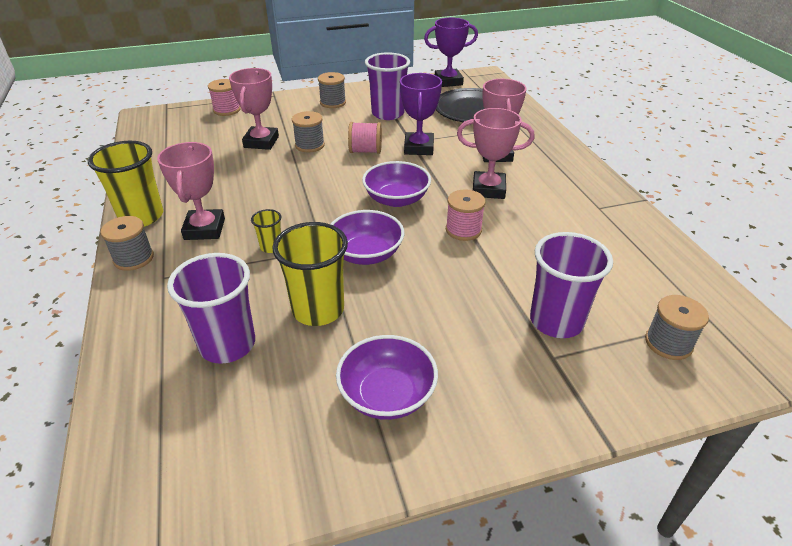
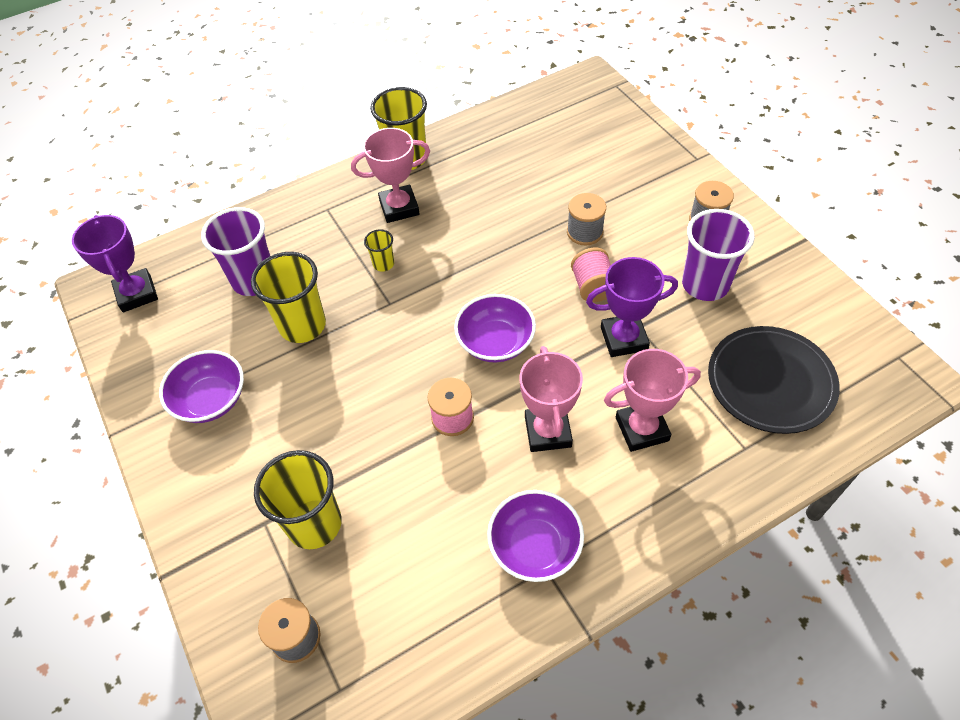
camera: 80 degrees right, 15 degrees up
grey spool [101,216,154,271] -> none
pink spool [208,79,241,116] -> none
pink trophy [229,68,279,150] -> none
purple bowl [330,210,404,265] -> purple bowl moved to [487,490,584,582]
purple trophy [424,18,478,87] -> purple trophy moved to [72,215,158,312]
purple cup [530,232,613,338] -> yellow cup [254,450,342,549]

